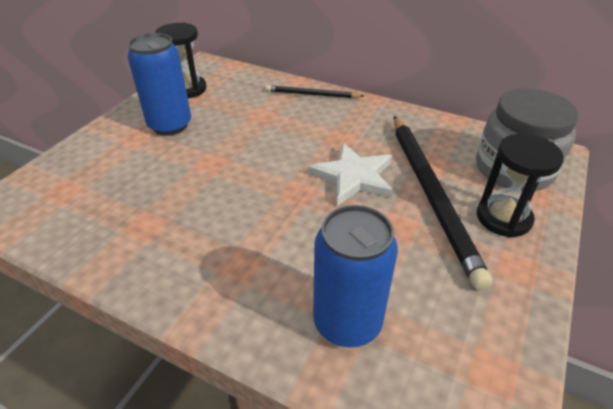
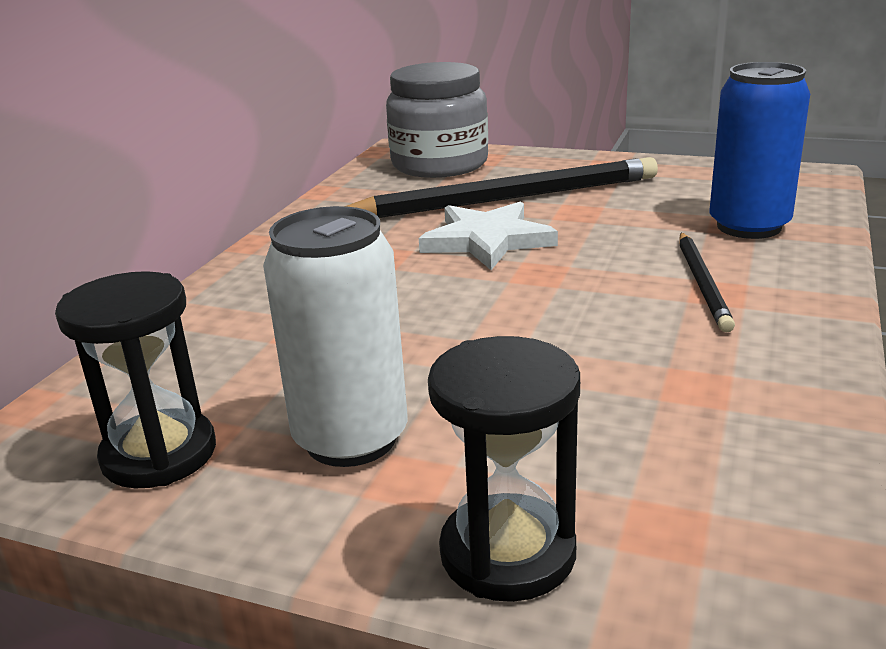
camera: 95 degrees left, 15 degrees down
blue can [127,33,191,136] -> white can [263,206,408,467]
black pencil [266,85,364,98] -> black pencil moved to [679,233,735,332]
black hourglass [477,134,564,237] -> black hourglass moved to [428,336,580,602]

